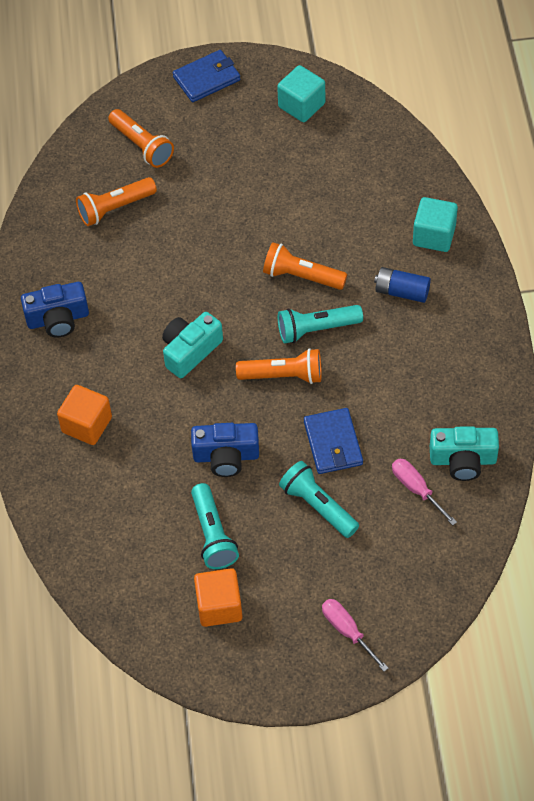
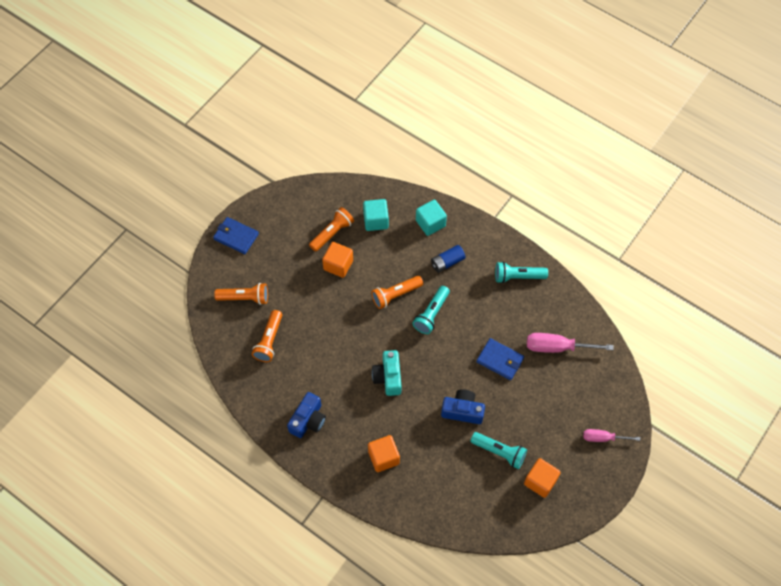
camera: 50 degrees left, 5 degrees up
blue wallet [173,50,240,102] -> blue wallet turned 75 degrees counterclockwise [213,217,259,254]
blue camera [191,423,259,477] -> blue camera turned 120 degrees counterclockwise [441,389,485,424]
orange flashlight [236,348,322,384] -> orange flashlight moved to [309,207,354,252]
turquoise cube [277,65,325,122] -> turquoise cube moved to [363,199,389,231]
turquoise flashlight [279,461,359,538] -> turquoise flashlight moved to [495,262,548,283]
pink screwdriver [392,459,457,525] -> pink screwdriver [527,333,614,353], size x1.59
turquoise camera [430,426,499,481] -> none
none -> orange cube [322,242,353,278]

